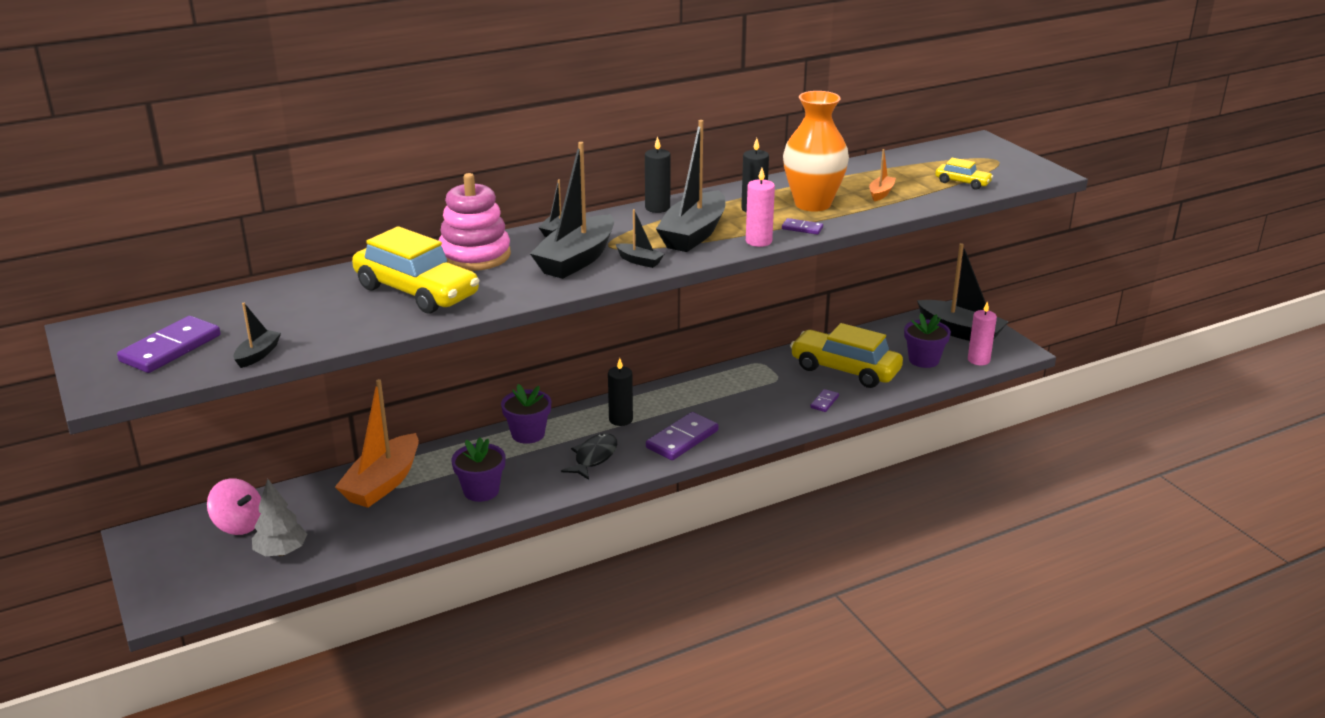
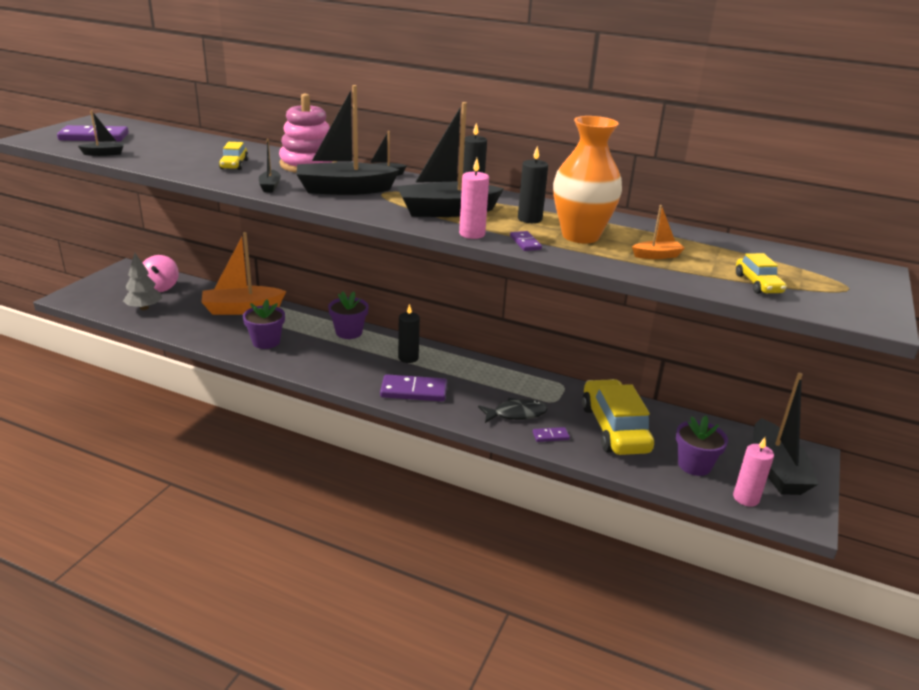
camera: 50 degrees right, 0 degrees up
yellow car [352,226,479,314] -> yellow car [219,142,249,170], size x0.47
black fish [561,433,617,480] -> black fish moved to [478,398,548,423]
black boat [616,209,664,268] -> black boat moved to [259,139,281,192]

